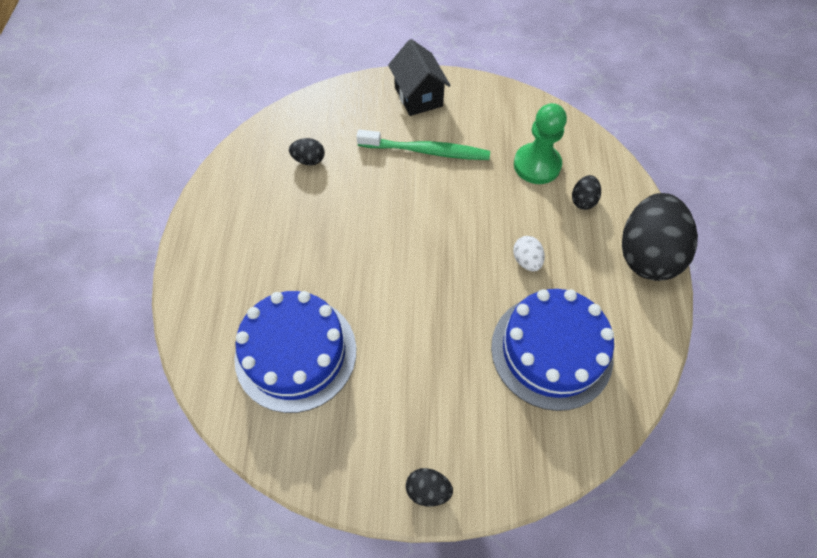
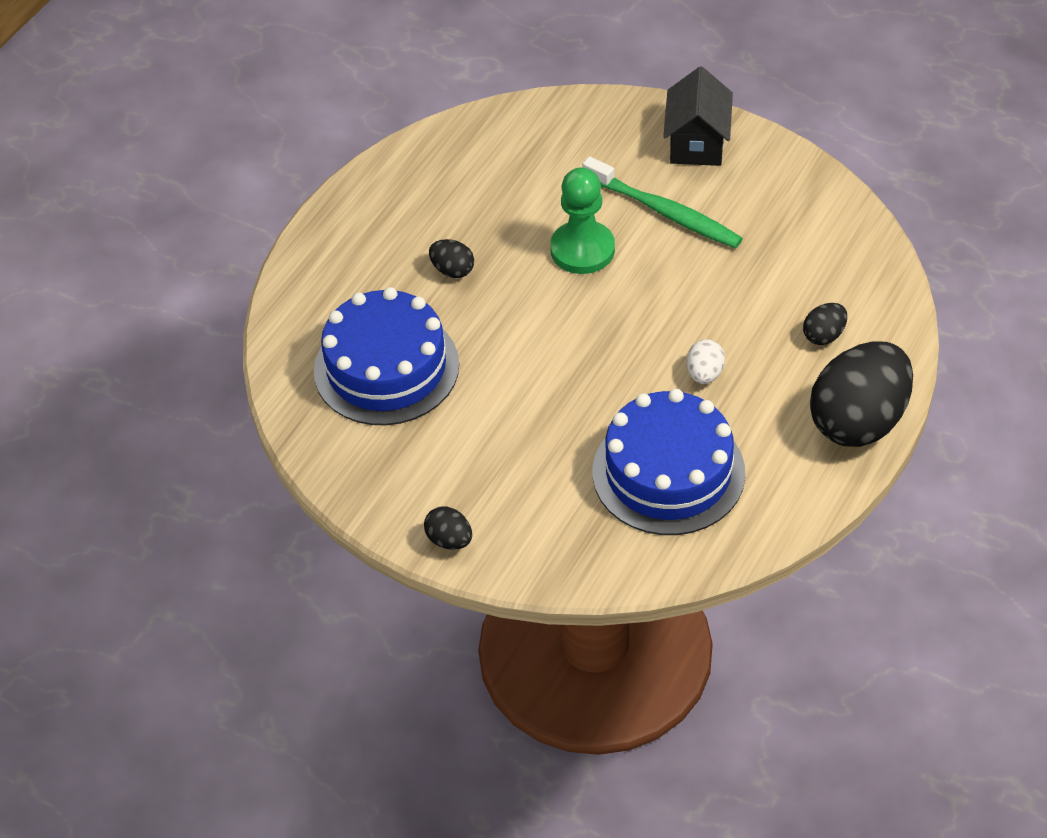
camera: 30 degrees right, 10 degrees down
black egg [289,138,325,165] -> black egg moved to [429,239,474,278]
green pawn [514,103,567,184] -> green pawn moved to [550,167,615,274]

